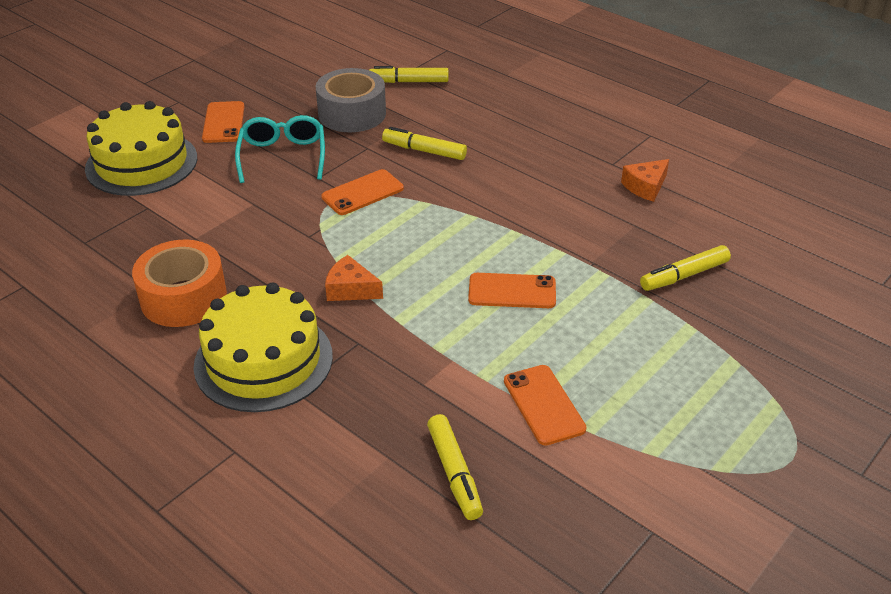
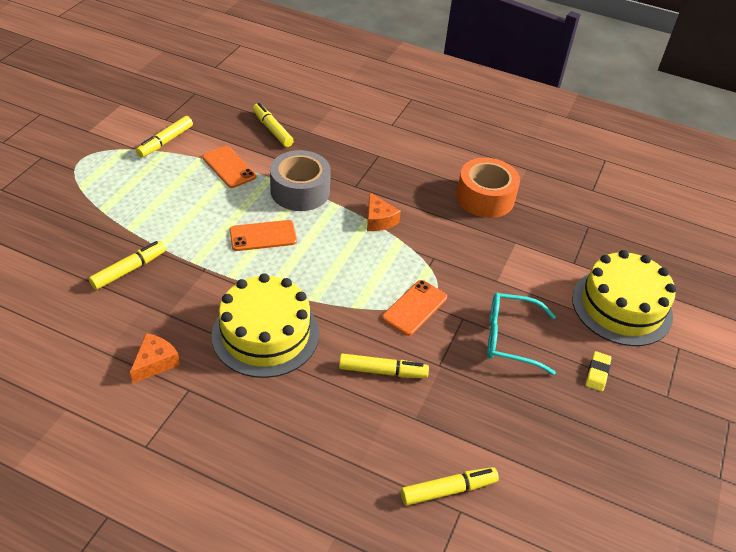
camera: 160 degrees right, 5 degrees up
yellow cake [194,282,333,412] -> yellow cake moved to [212,273,319,378]
orange phone [202,101,244,143] -> yellow eraser [586,351,611,391]
turquoise glasses [235,115,325,183] -> turquoise glasses turned 120 degrees clockwise [487,293,556,375]
grey tape [315,68,386,132] -> grey tape moved to [270,150,331,211]
orange cheese [325,255,383,301] -> orange cheese turned 60 degrees clockwise [367,193,401,231]
none -> yellow marker [136,116,193,158]

